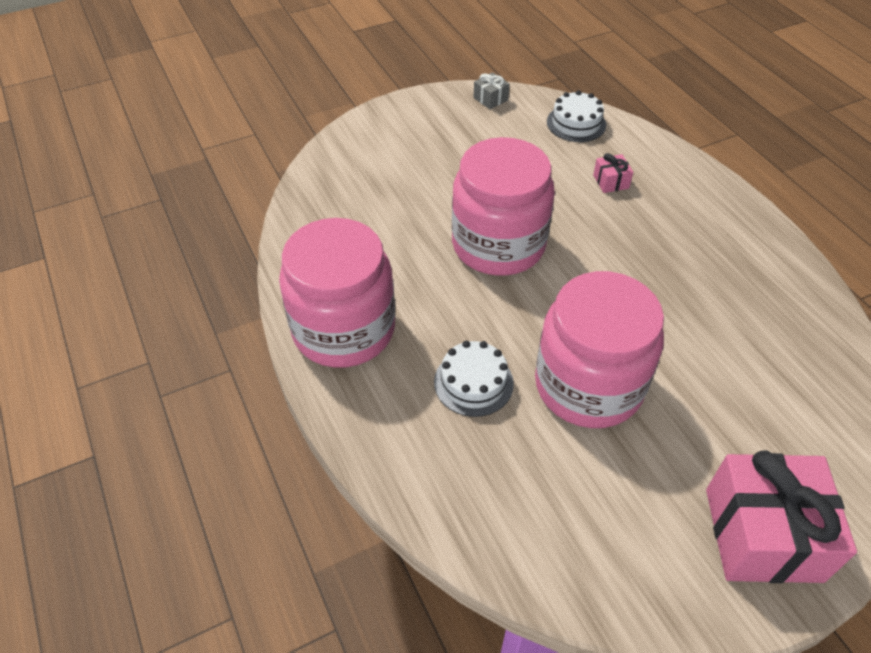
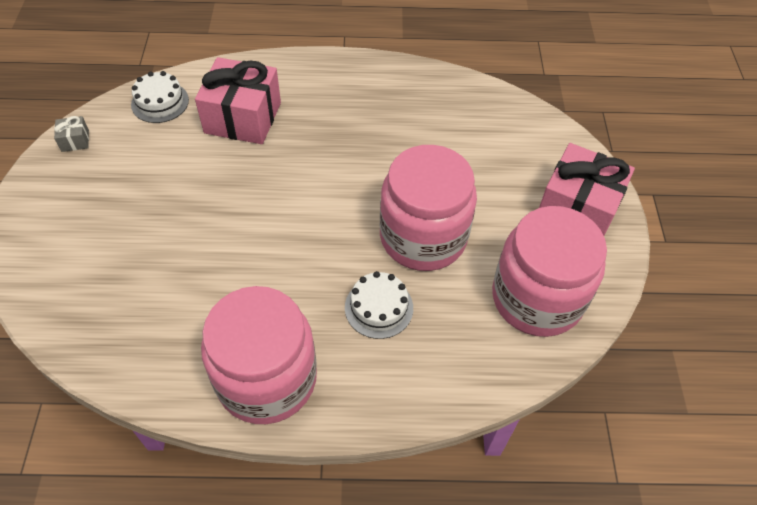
camera: 65 degrees left, 5 degrees up
pink jar [452,137,555,276] -> pink jar moved to [492,206,607,337]
pink gift [593,153,633,193] -> pink gift [195,57,281,144], size x2.42

